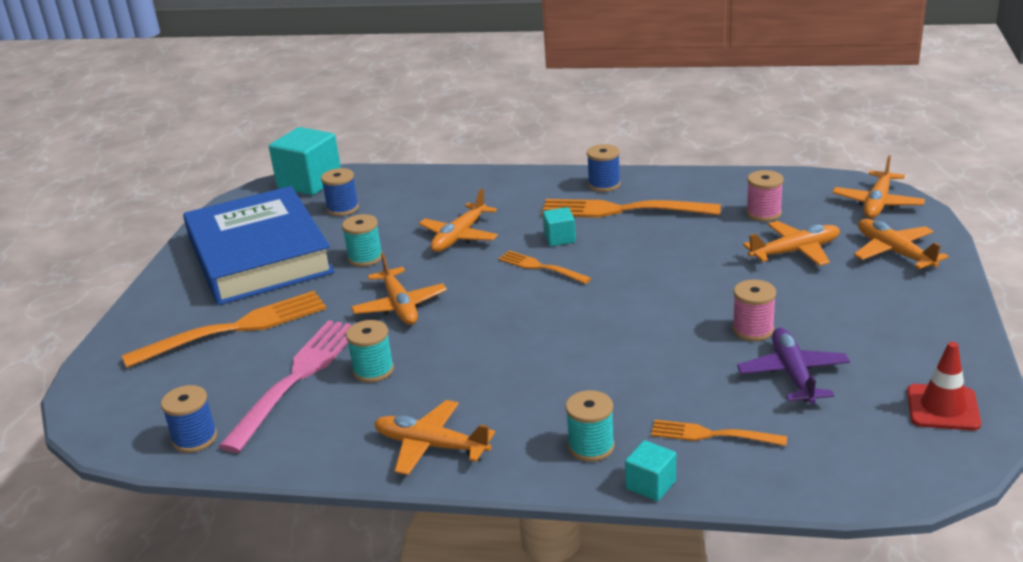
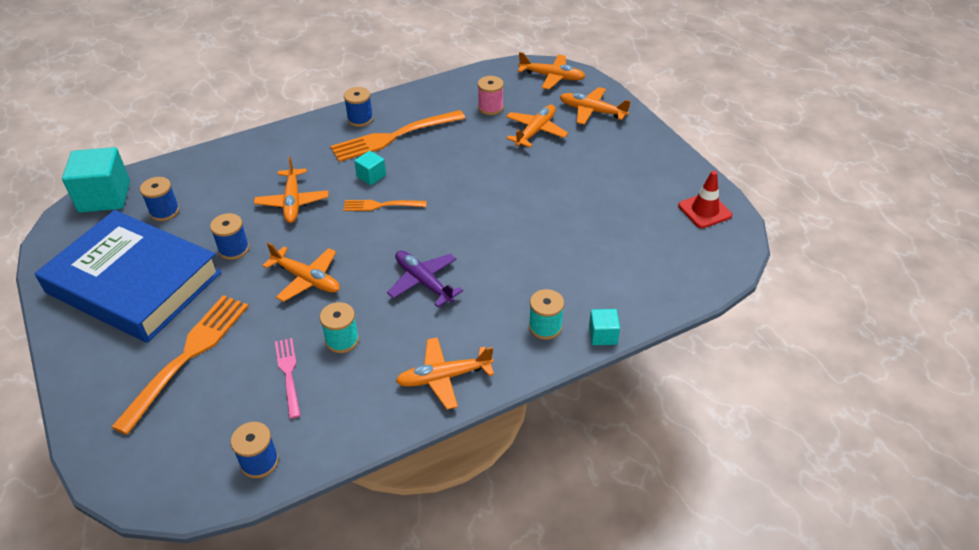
camera: 40 degrees left, 15 degrees up
pink fork [219,320,351,453] -> pink fork [275,338,301,419], size x0.55
turquoise spool [342,214,382,267] -> blue spool [210,213,249,260]
orange fork [651,420,787,446] -> none
pink spool [732,280,776,341] -> none
purple plane [737,328,850,404] -> purple plane moved to [387,251,463,307]
orange plane [832,155,925,218] -> orange plane turned 60 degrees counterclockwise [518,52,586,89]

